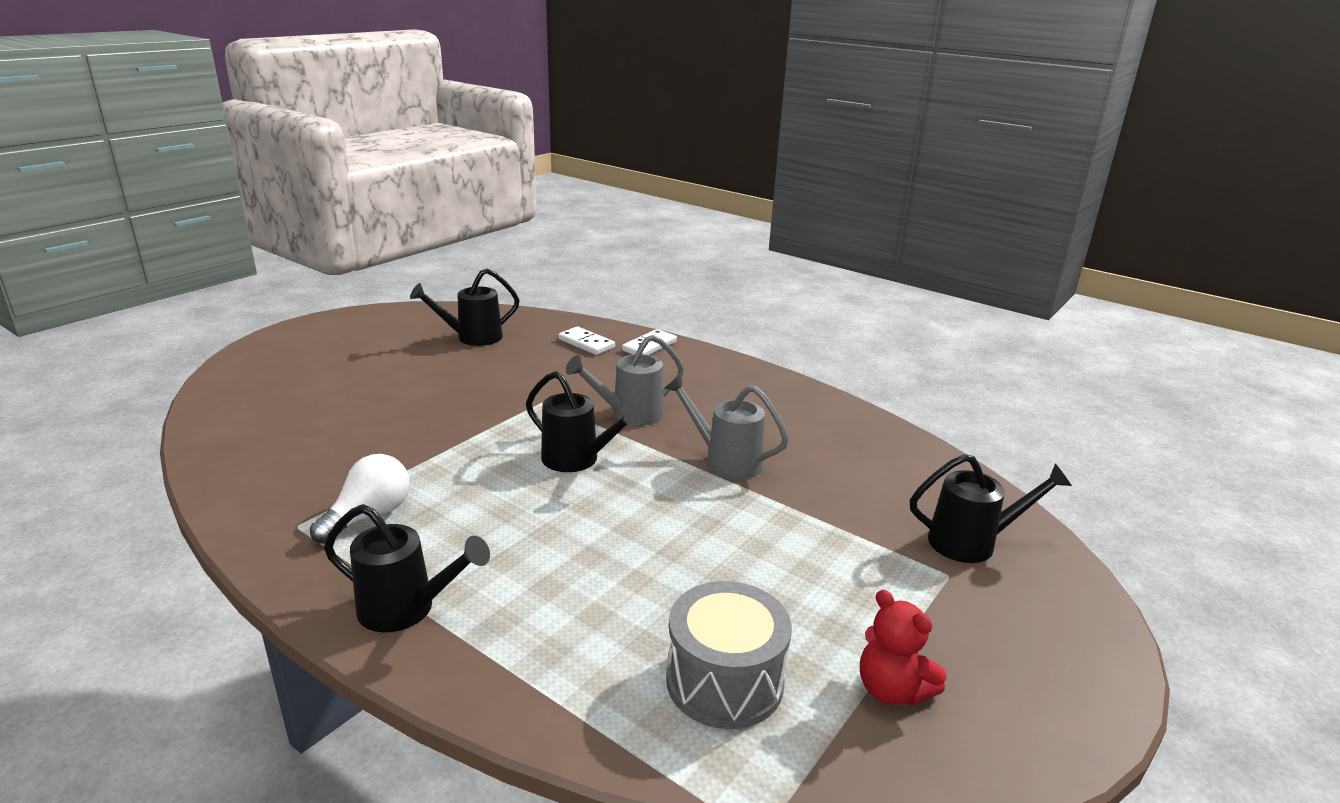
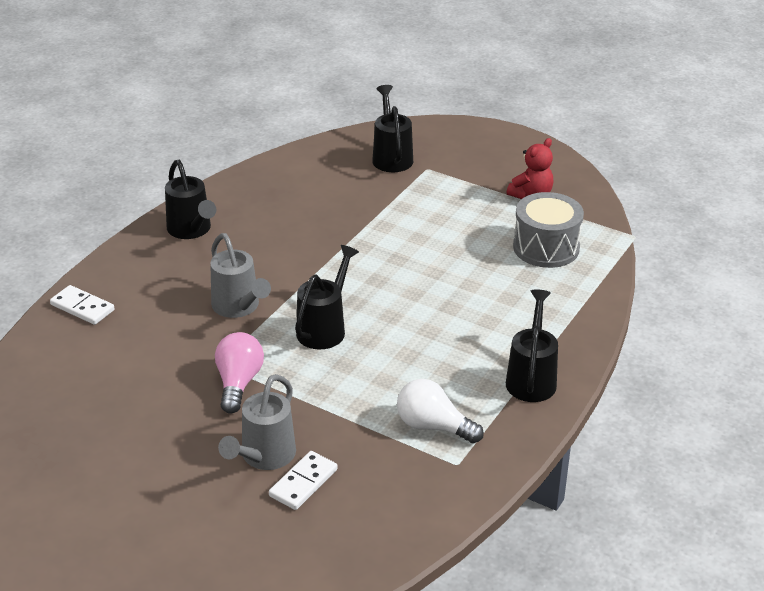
camera: 95 degrees left, 10 degrees up
black watering can [410,268,520,346] -> black watering can moved to [165,160,216,239]
white domino [558,327,615,355] -> white domino moved to [269,451,337,510]
grey watering can [664,374,789,479] -> grey watering can moved to [218,374,296,470]
none -> pink light bulb [215,332,264,414]

